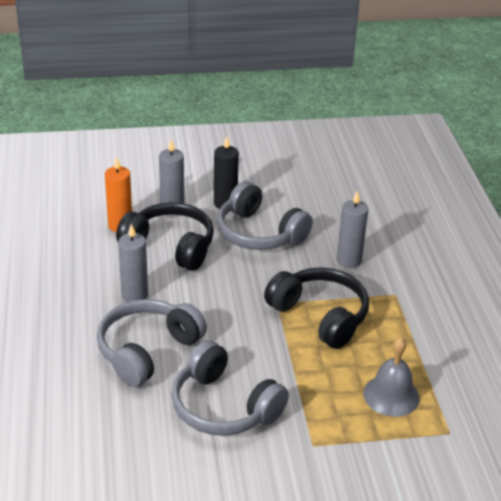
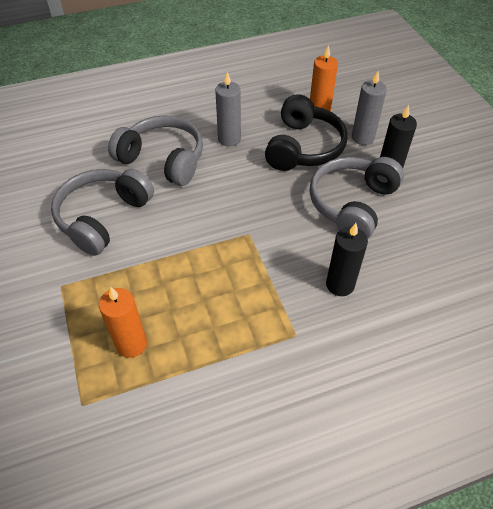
camera: 80 degrees right, 15 degrees up
black headphones [264,267,369,349] -> none
grey candle [337,191,368,268] -> black candle [326,223,368,296]
grey bell [363,337,420,417] -> orange candle [99,287,147,358]

